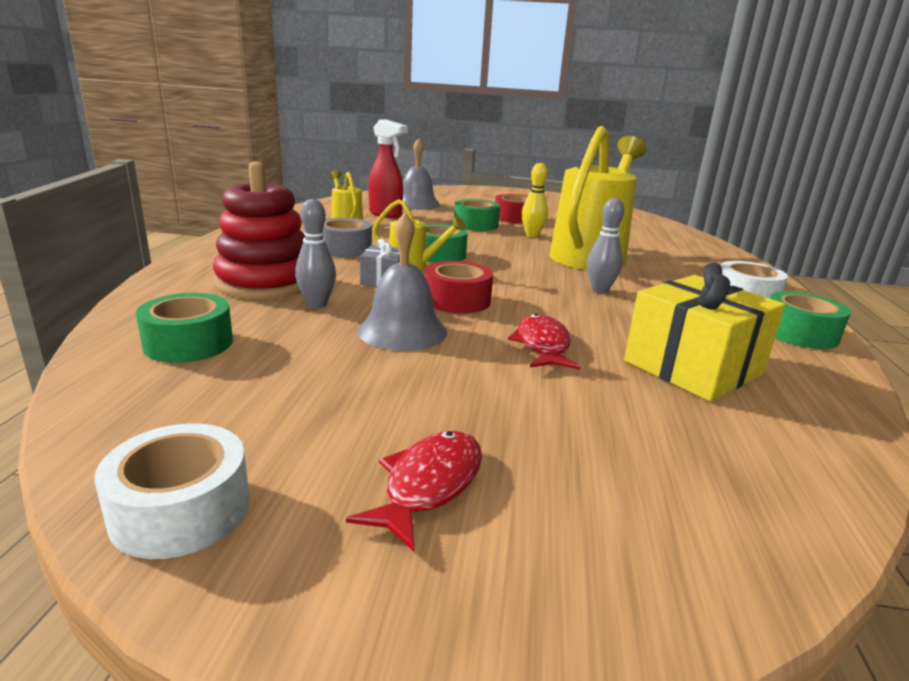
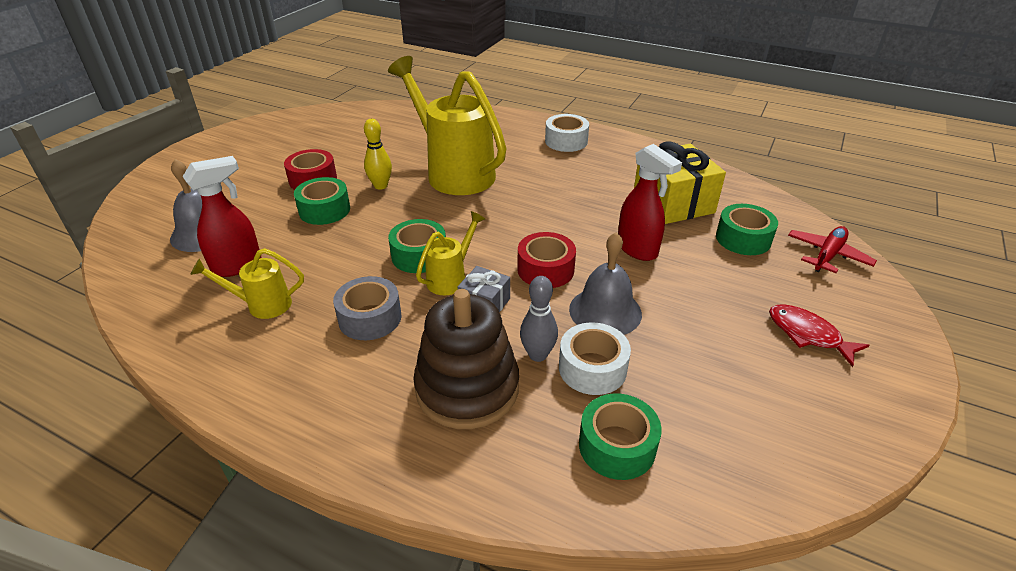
camera: 70 degrees left, 15 degrees up
white tape [95,423,249,559] -> white tape moved to [559,322,631,395]
red stacking toy [213,162,305,299] -> brown stacking toy [414,289,519,429]
red fish [508,314,580,370] -> red spray bottle [618,144,682,261]
grey bowling pin [587,198,625,293] -> none
green tape [770,291,851,349] -> green tape moved to [716,204,778,255]
none -> red plane [788,226,877,273]

